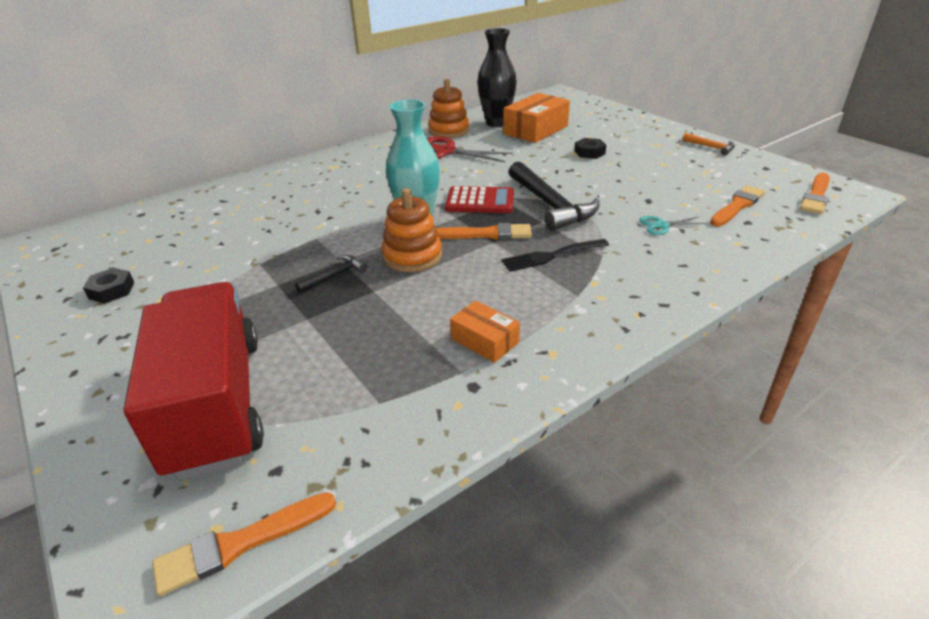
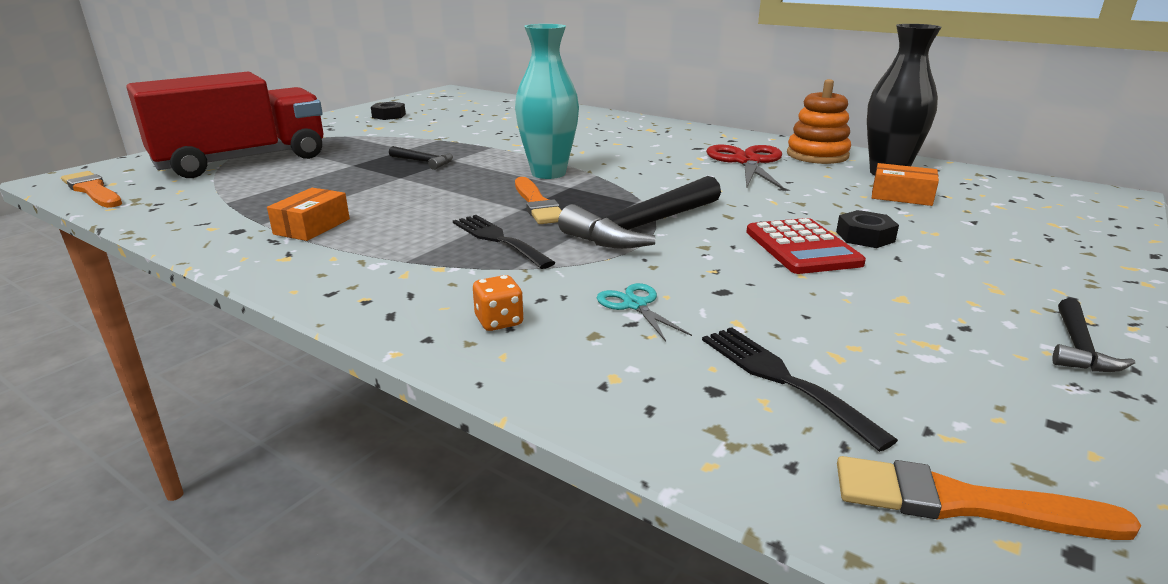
camera: 70 degrees right, 10 degrees down
orange stacking toy [381,188,442,272] -> none
red calculator [445,186,514,213] -> red calculator moved to [746,218,866,274]
orange box [503,93,570,143] -> orange box [872,163,939,206], size x0.57
orange hammer [682,133,735,155] -> black hammer [1052,298,1135,372]
orange brush [710,185,765,226] -> black fork [702,327,898,452]
none -> orange dice [473,275,524,331]

